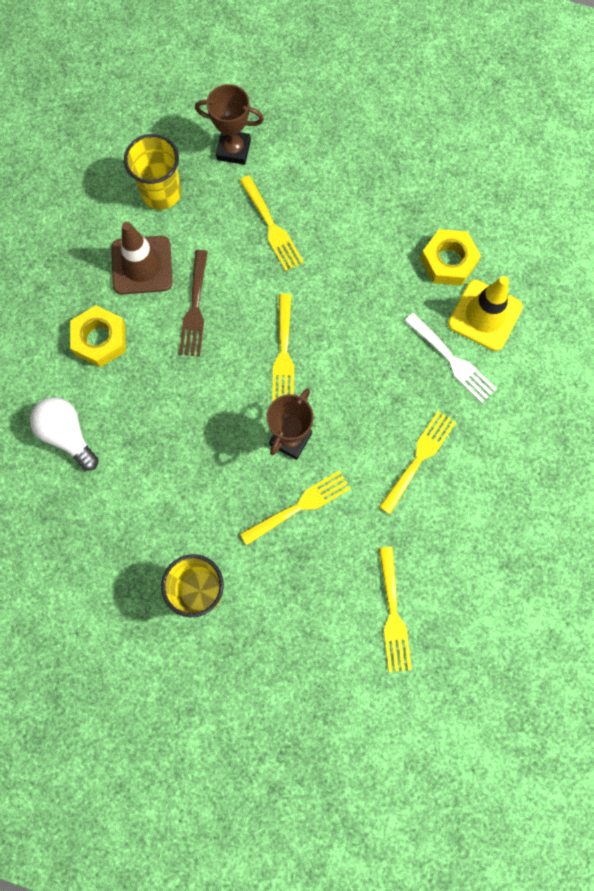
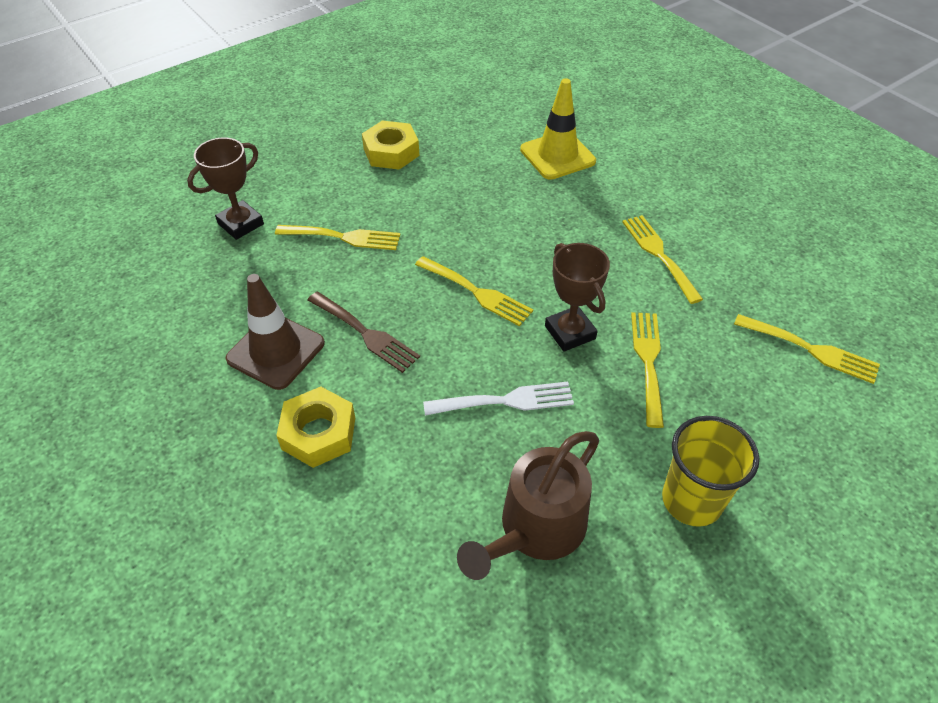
camera: 55 degrees left, 25 degrees down
white light bulb [30,397,98,470] -> none
yellow cup [124,134,181,210] -> none
white fork [405,313,497,403] -> white fork moved to [423,382,574,416]
yellow nut [420,229,481,286] -> yellow nut moved to [362,121,420,170]
none -> brown watering can [457,431,599,580]

